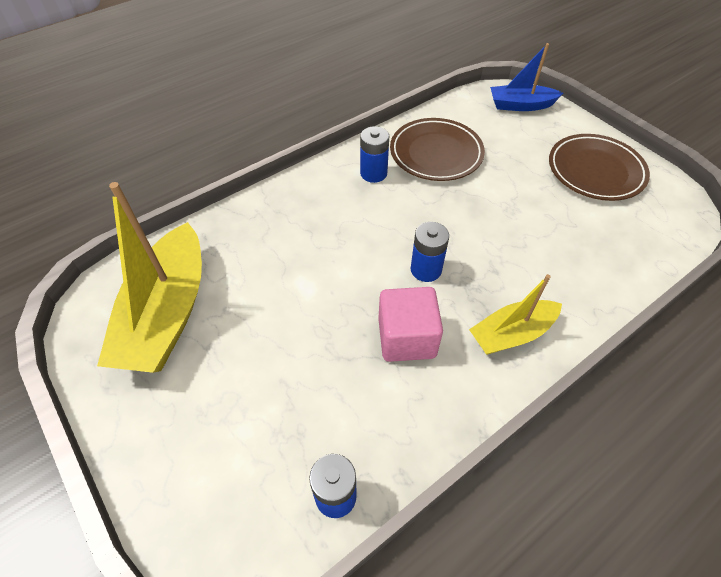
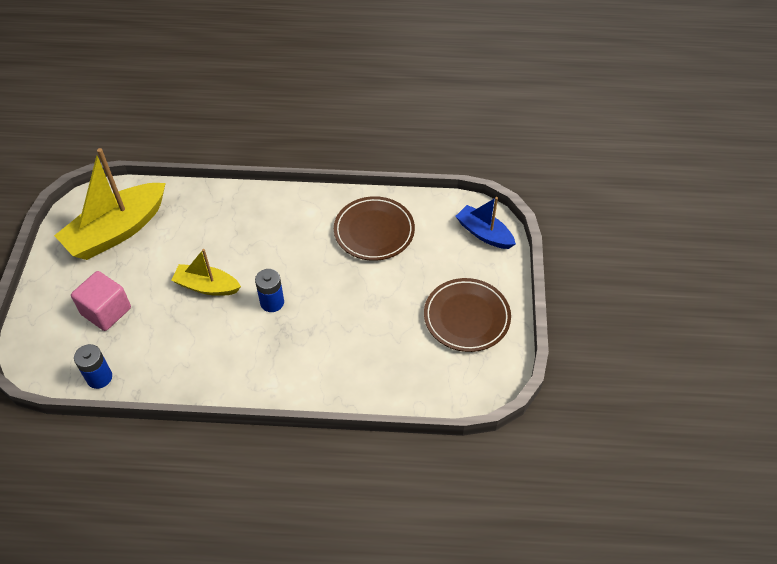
camera: 40 degrees right, 0 degrees up
blue battery [360,126,389,183] -> none
pink cube [378,287,443,362] -> pink cube moved to [71,271,131,331]
yellow boat [469,274,562,355] -> yellow boat moved to [171,249,241,296]

